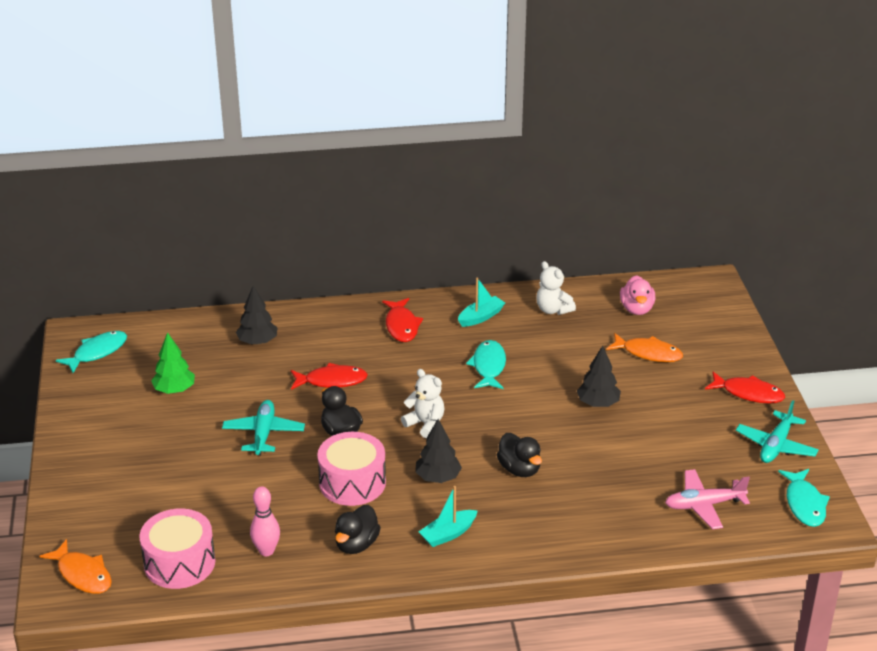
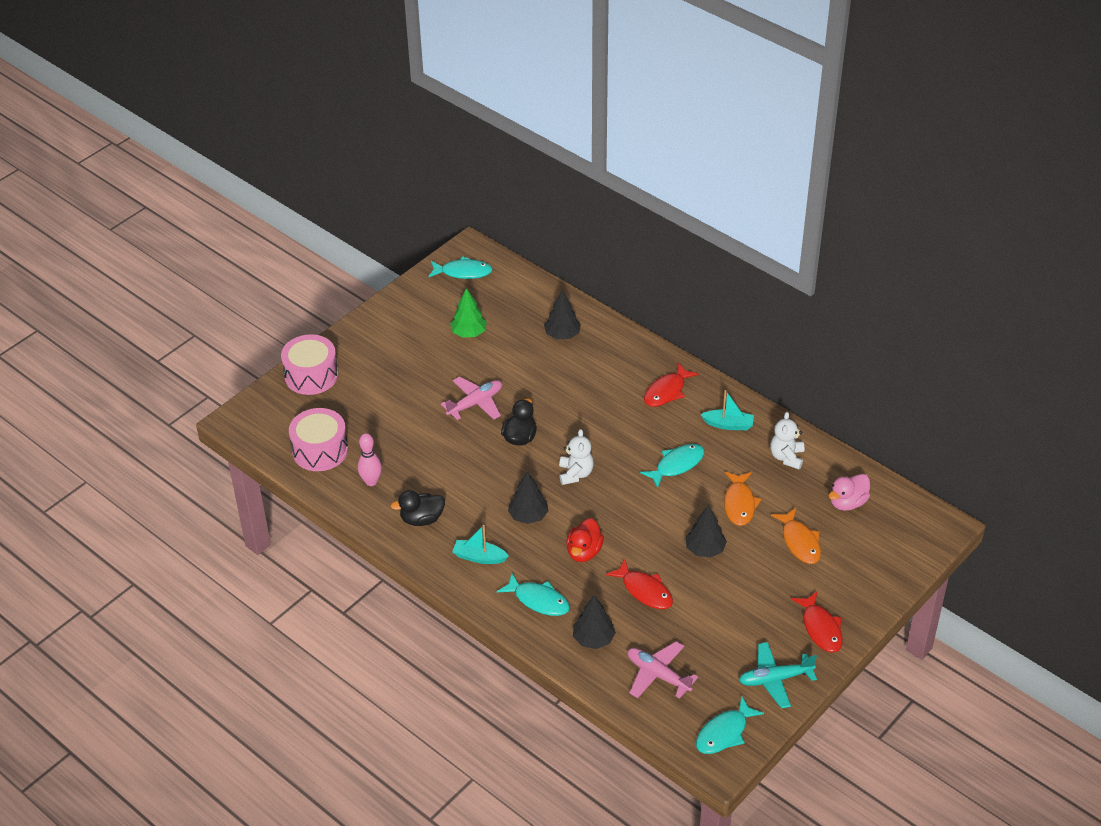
camera: 50 degrees right, 10 degrees up
orange fish [39,539,112,594] -> orange fish moved to [724,472,762,526]
turquoise plane [222,400,305,456] -> pink plane [441,376,502,420]
red fish [291,363,368,390] -> red fish moved to [606,559,673,609]
pink drum [317,432,386,506] -> pink drum moved to [281,334,338,395]
black duck [497,433,542,477] -> red duck [566,518,604,562]
none -> turquoise fish [497,573,570,616]
none -> black tree [573,595,616,649]

